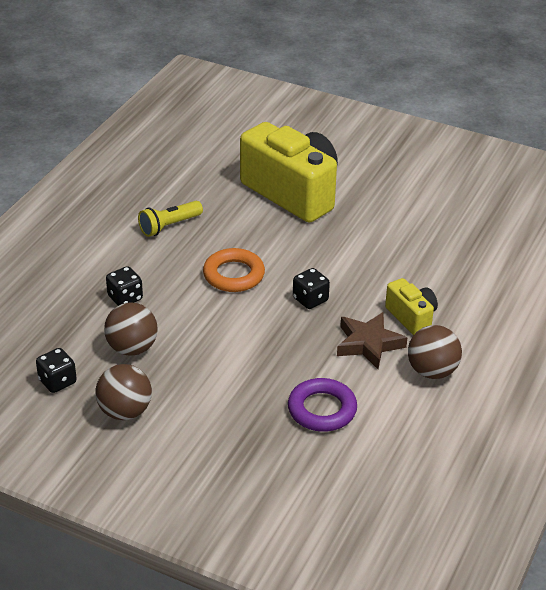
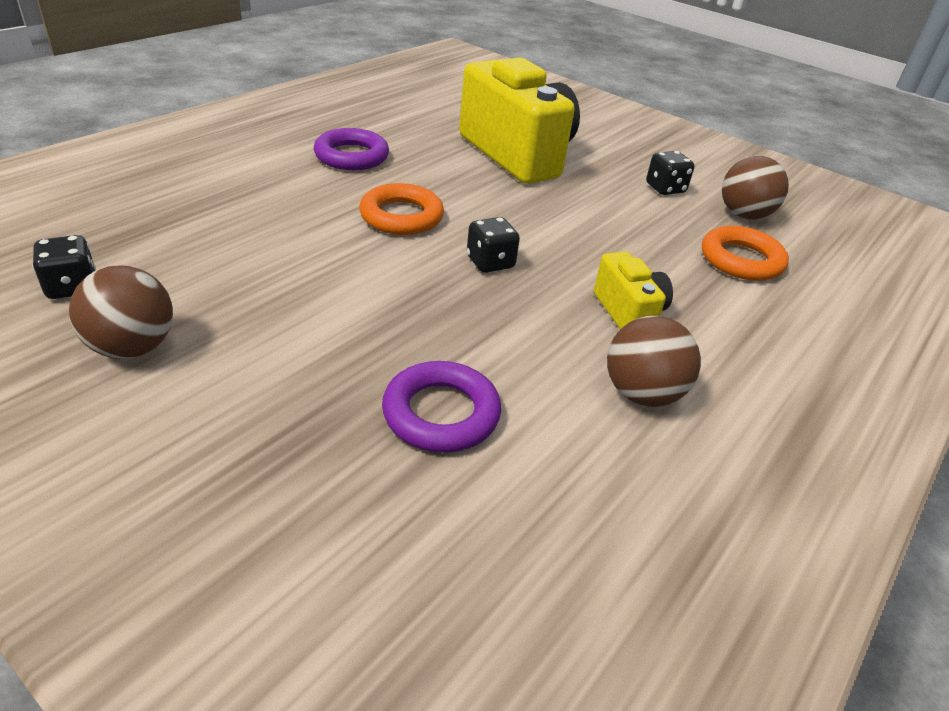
camera: 10 degrees right, 0 degrees up
brown ball [104,302,158,356] -> brown ball moved to [722,156,789,220]
black dice [106,266,143,306] -> black dice moved to [646,151,694,195]
yellow flashlight [138,201,203,237] -> purple ring [314,128,389,170]
brown star [337,312,407,369] -> none
none -> orange ring [702,226,789,281]

